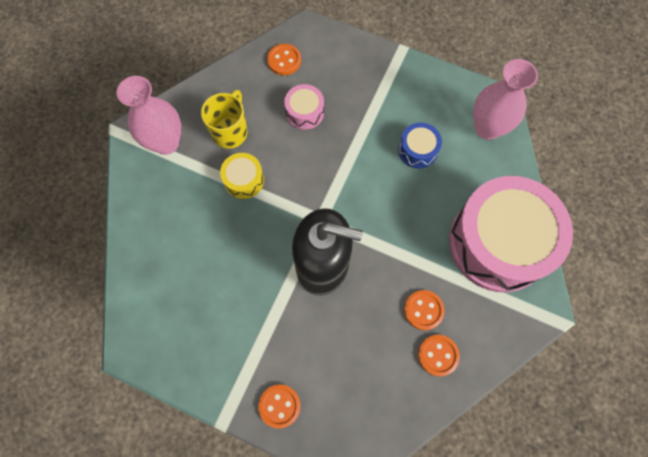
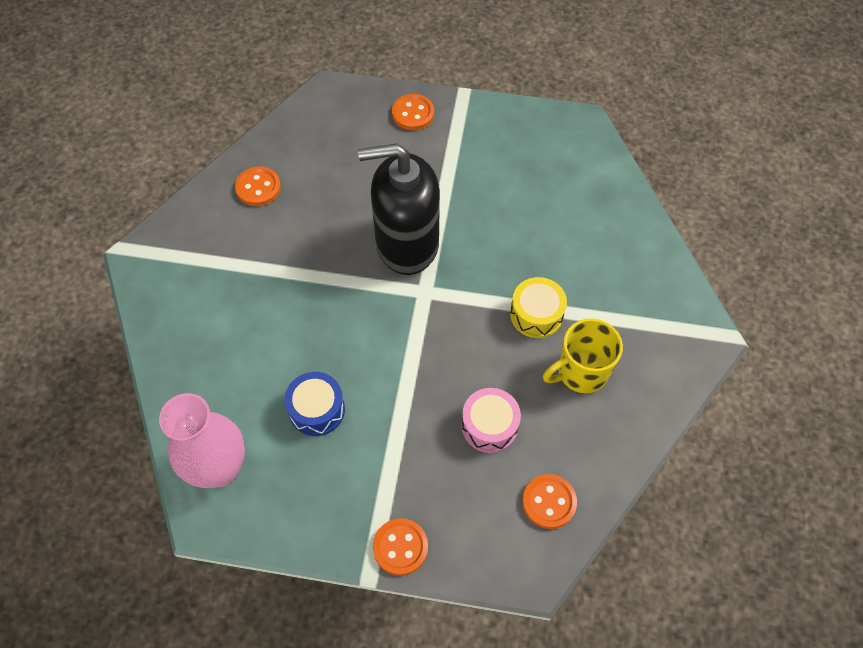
camera: 165 degrees right, 10 degrees down
pink vase [117,76,181,155] -> none
yellow mug [201,90,247,149] -> yellow mug turned 60 degrees clockwise [543,318,623,393]
orange button [404,290,445,330] -> orange button moved to [373,518,428,576]
pink drum [449,176,573,292] -> none

